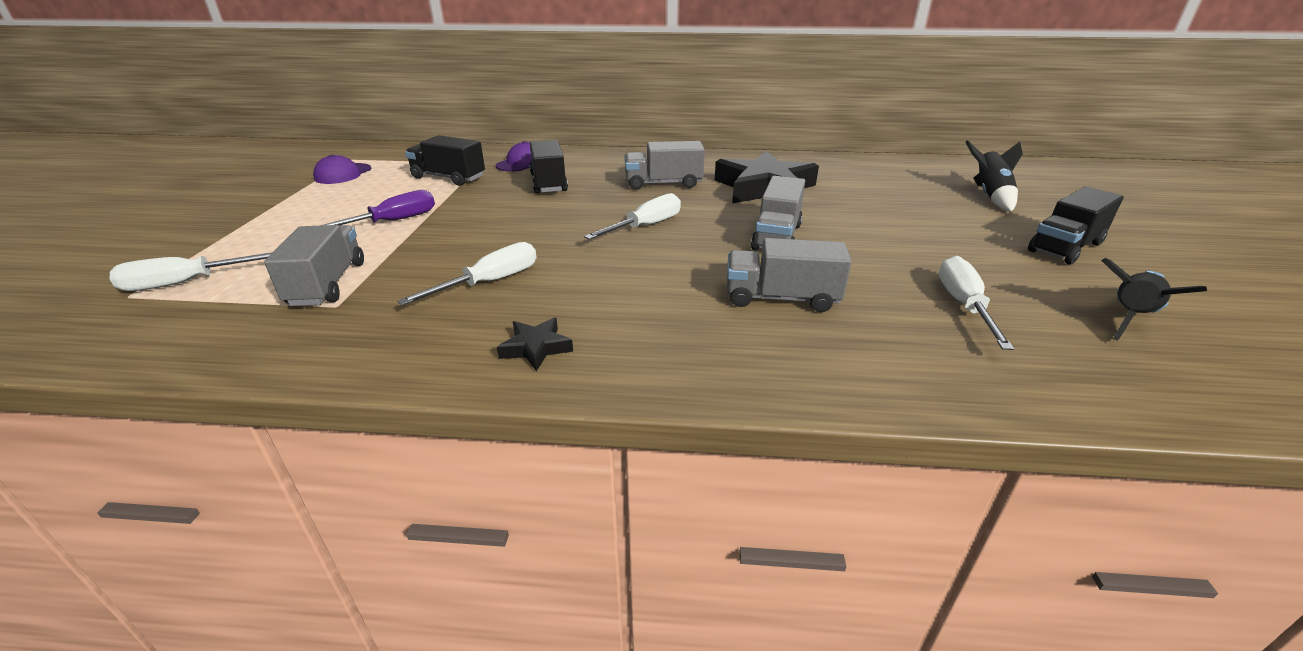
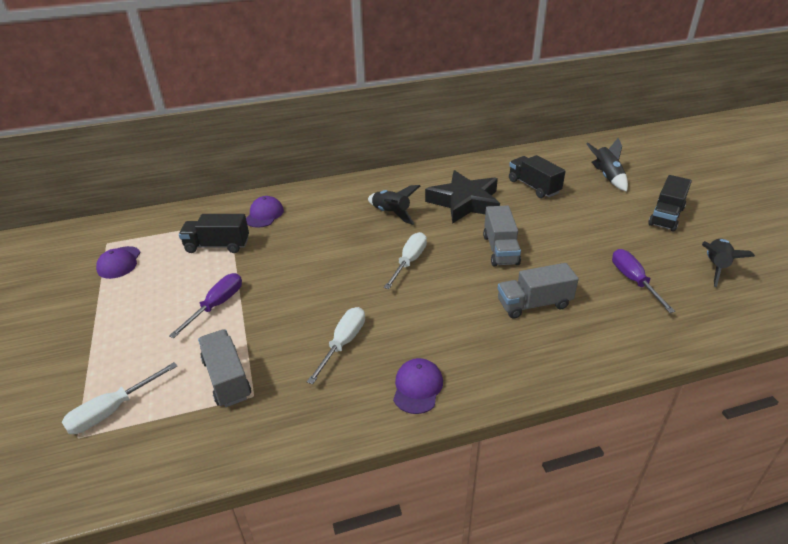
camera: 20 degrees left, 5 degrees up
black star [497,318,573,371] -> purple cap [393,358,443,414]
black truck [529,140,568,193] -> black truck moved to [509,155,566,198]
grey truck [624,141,705,190] -> black rocket [368,185,420,225]
white screwdriver [939,256,1014,350] -> purple screwdriver [612,249,675,313]

